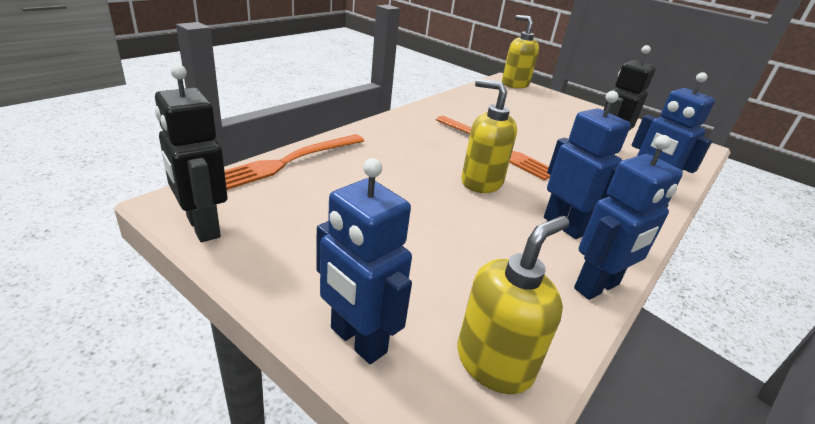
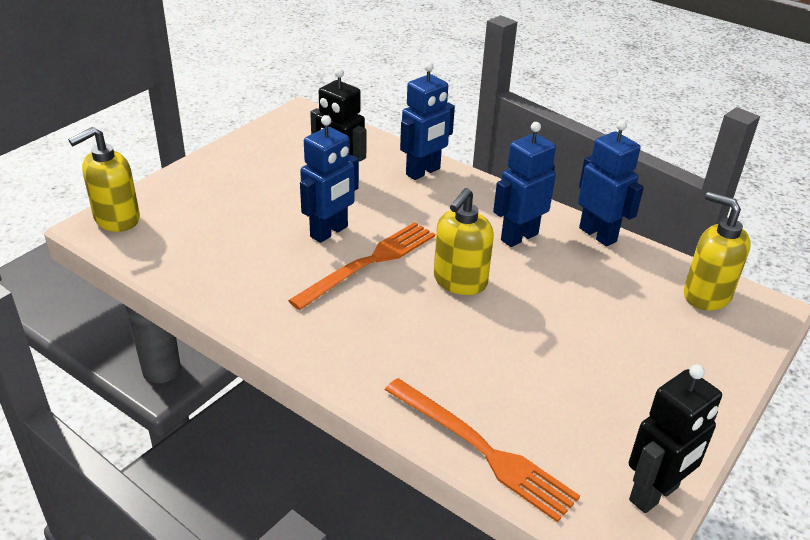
camera: 90 degrees left, 5 degrees up
blue robot [316,158,412,364] -> blue robot moved to [300,115,359,243]

